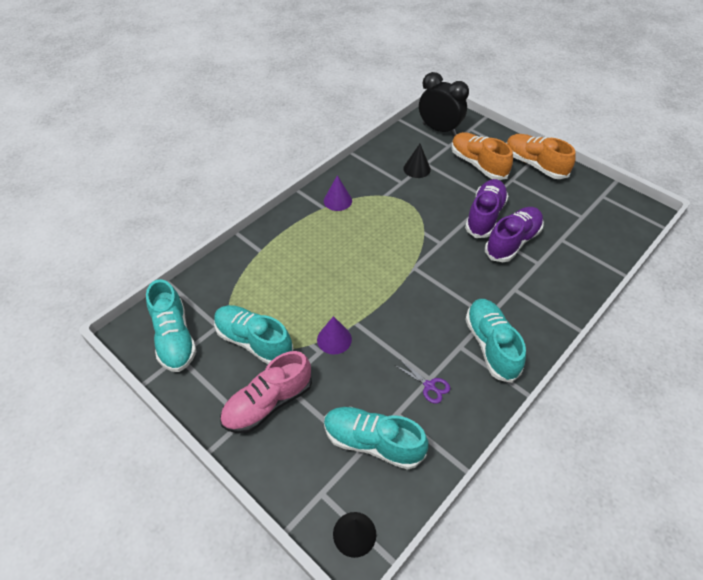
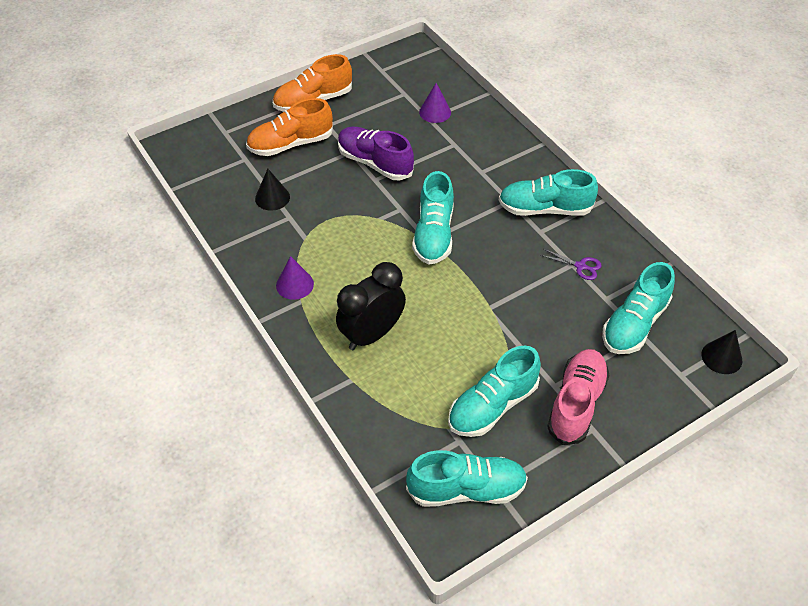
camera: 75 degrees left, 0 degrees up
pink shoe [220,351,312,433] -> pink shoe turned 135 degrees counterclockwise [547,349,610,445]
purple cone [317,316,352,355] -> purple cone moved to [419,83,451,123]
purple scissors [395,360,450,404] -> purple scissors turned 60 degrees clockwise [540,249,602,280]
black clock [419,72,469,136] -> black clock moved to [336,262,406,350]
purple shoe [485,207,544,262] -> none
none -> turquoise shoe [412,171,454,265]

